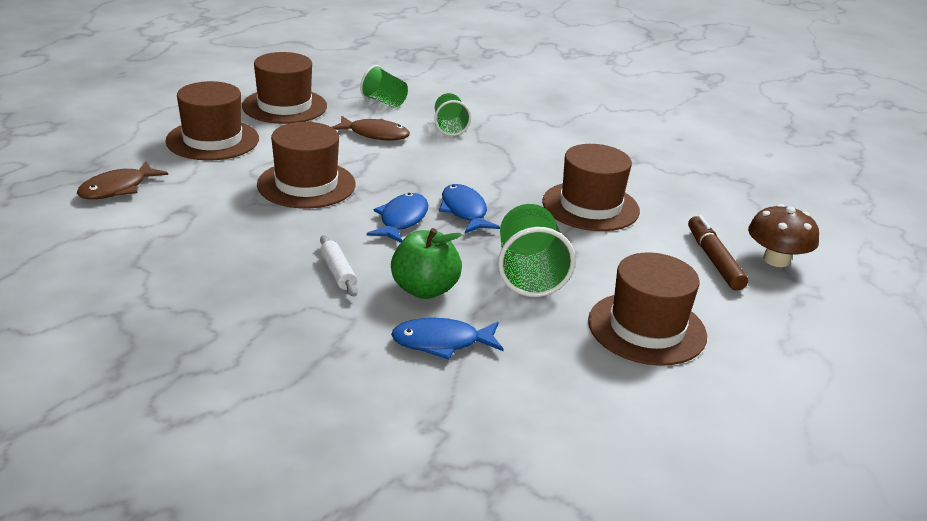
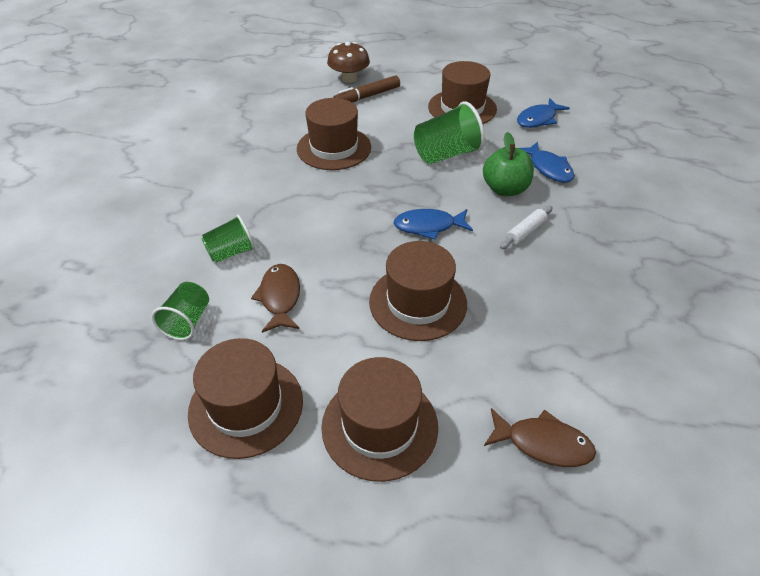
camera: 110 degrees left, 15 degrees up
blue fish [439,184,500,233] -> blue fish moved to [517,98,570,128]

